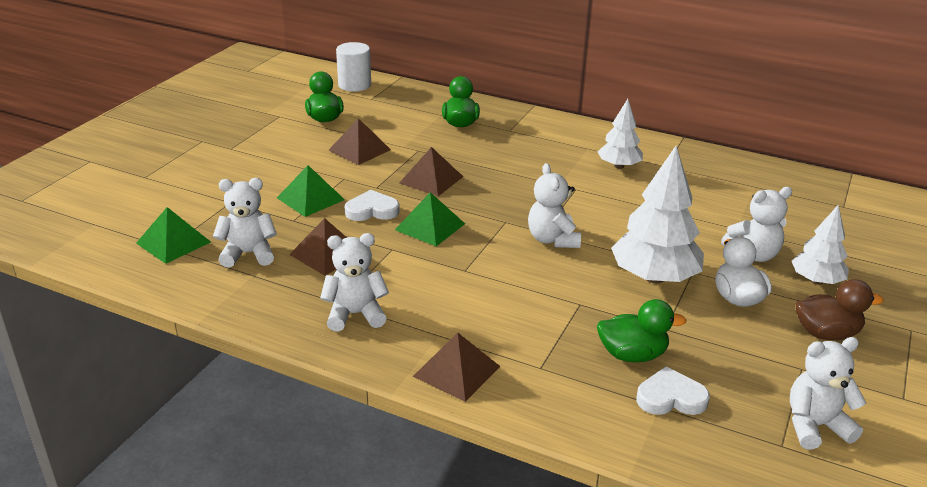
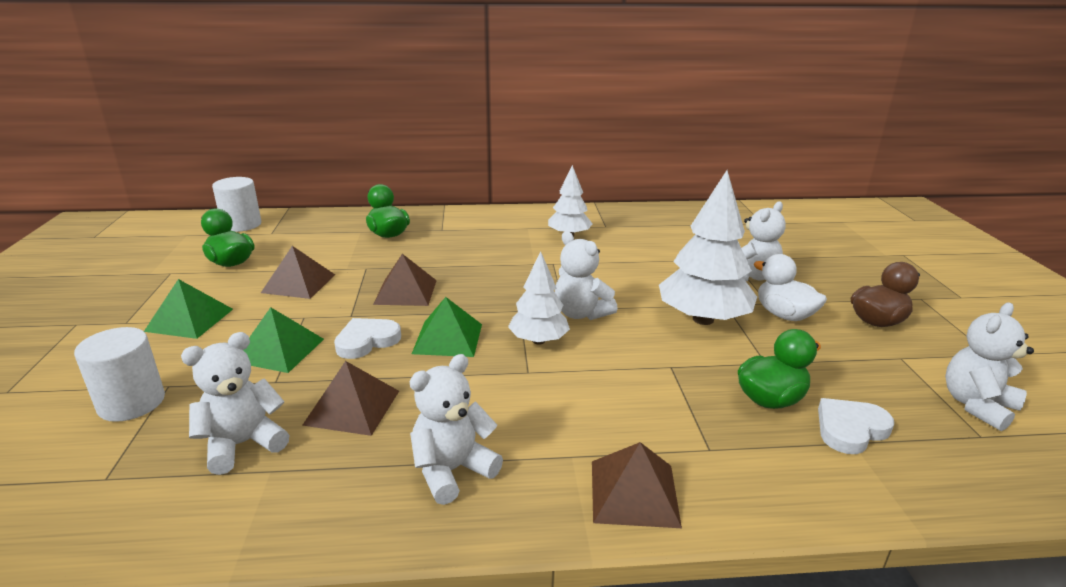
camera: 30 degrees left, 5 degrees down
green pyramid [136,207,211,264] -> green pyramid moved to [144,279,233,339]
white tree [792,205,849,285] -> white tree moved to [508,251,570,345]
none -> white cylinder [74,327,165,422]

